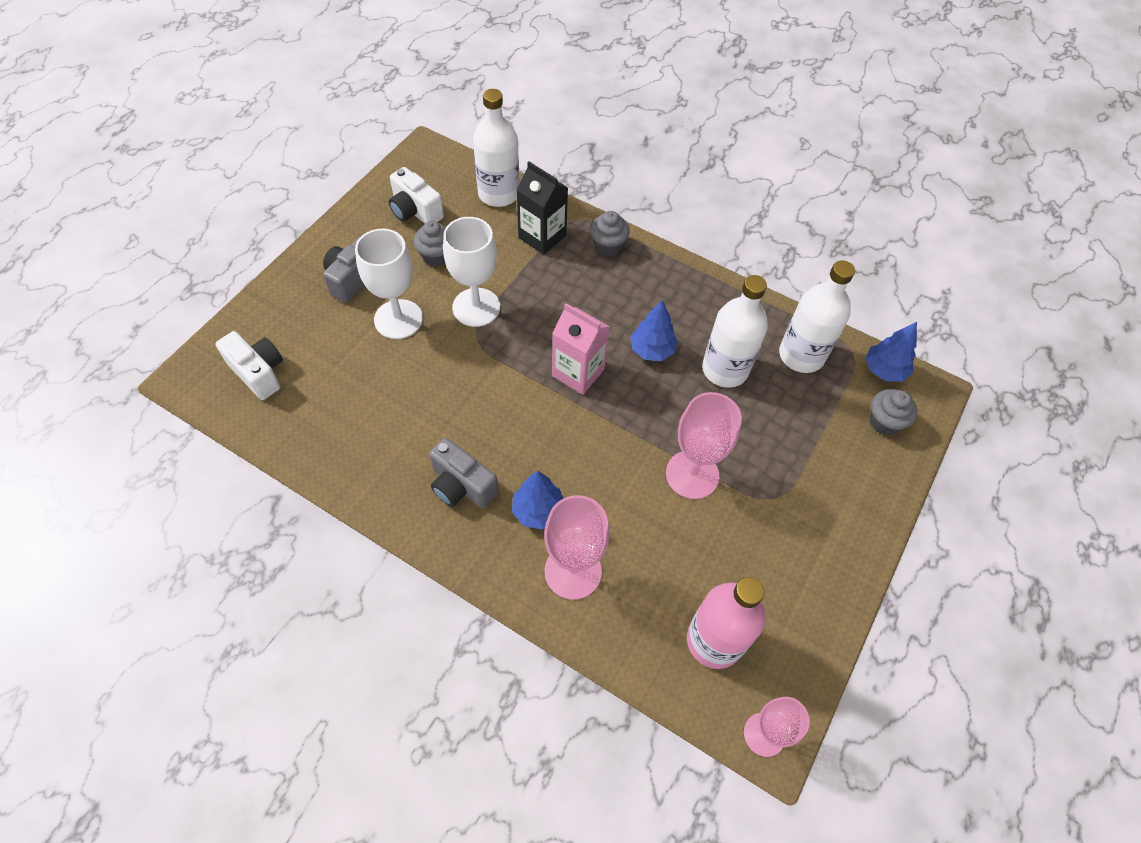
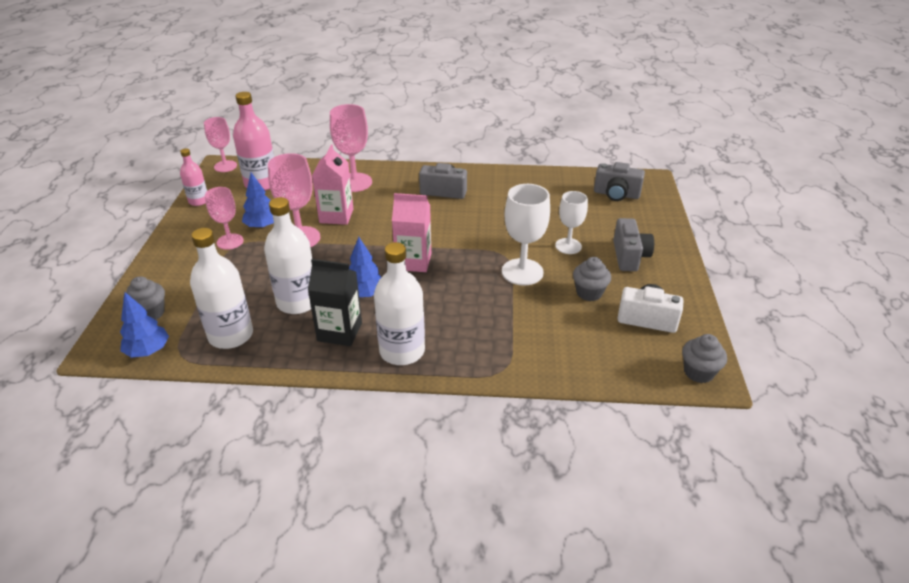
camera: 155 degrees right, 20 degrees down
white camera [216,331,283,400] -> grey camera [594,162,645,201]
white goblet [355,229,423,339] -> white goblet [555,191,588,254], size x0.66
white bottle [473,89,520,207] -> white bottle moved to [374,242,425,365]
blue tree [512,471,563,529] -> blue tree moved to [242,172,274,229]
black carton [516,161,568,255] -> black carton moved to [308,259,362,346]
grey cupcake [590,211,630,256] -> grey cupcake moved to [682,334,727,383]
none -> pink bottle [180,149,207,206]
none -> pink goblet [205,187,244,250]
none -> pink carton [312,144,353,225]

